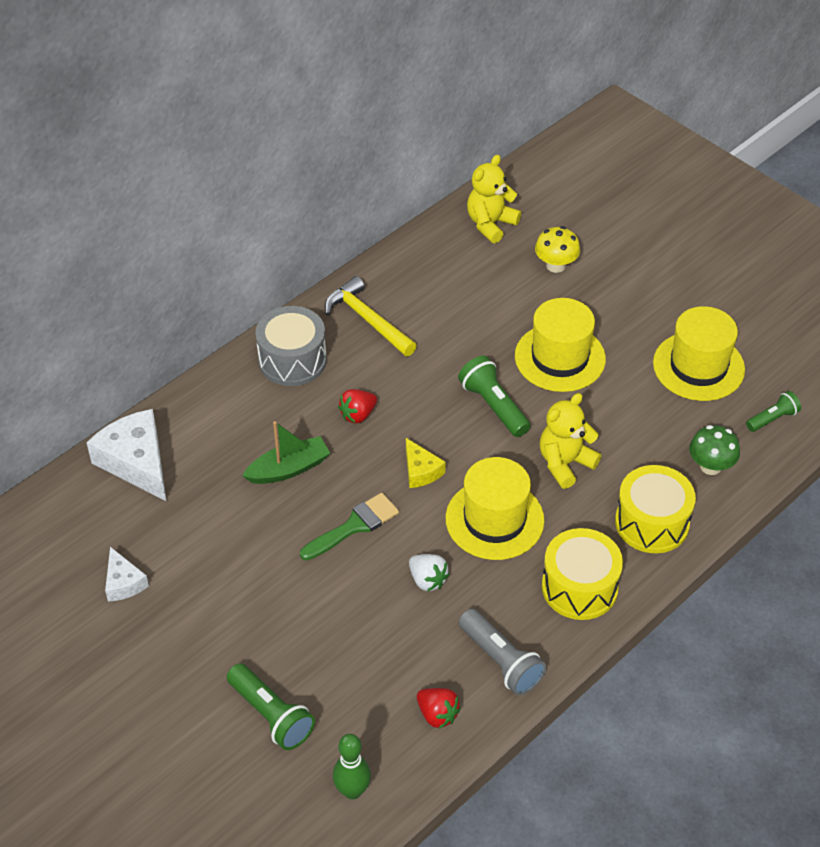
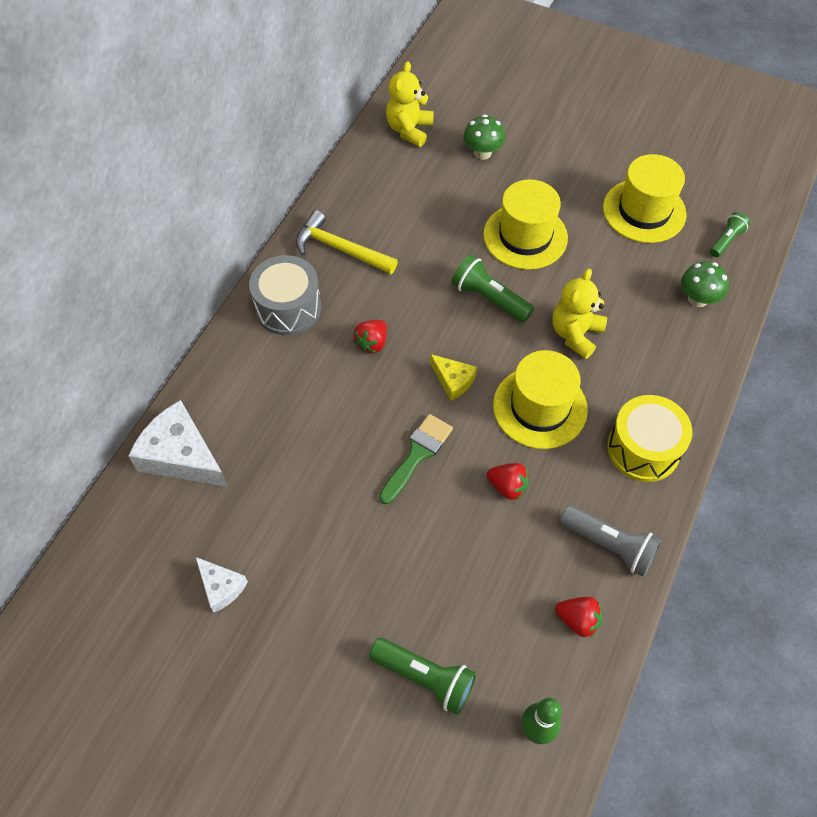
camera: 20 degrees left, 10 degrees up
green boat [242,421,330,484] -> none
white strawberry [409,554,449,591] -> red strawberry [487,463,529,500]
yellow mushroom [535,226,580,273] -> green mushroom [463,114,505,160]
yellow drum [615,465,696,553] -> none

